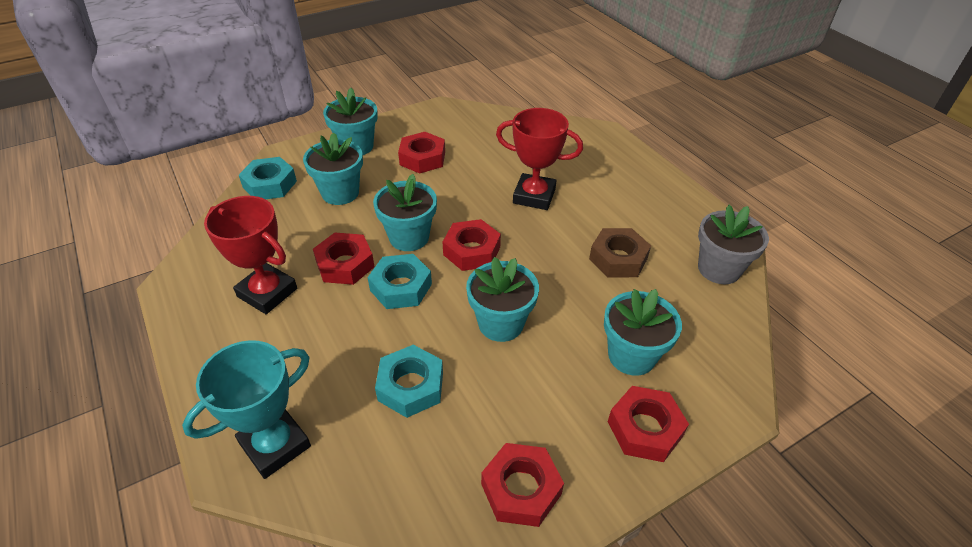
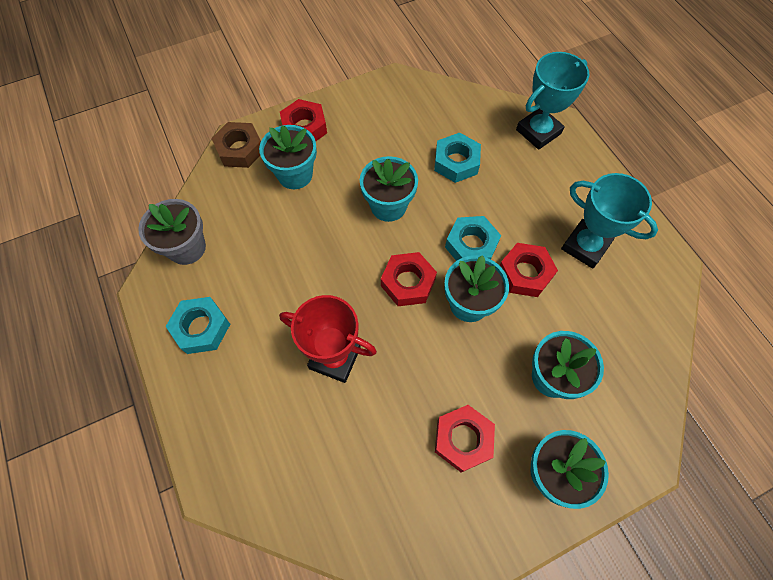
camera: 175 degrees left, 20 degrees up
red trophy [204,196,297,314] -> turquoise trophy [561,173,658,269]
turquoise nut [239,157,297,199] -> turquoise nut moved to [166,297,230,354]
red nut [481,443,564,527] -> none
brown nut [589,228,651,277] -> brown nut moved to [211,122,261,168]

